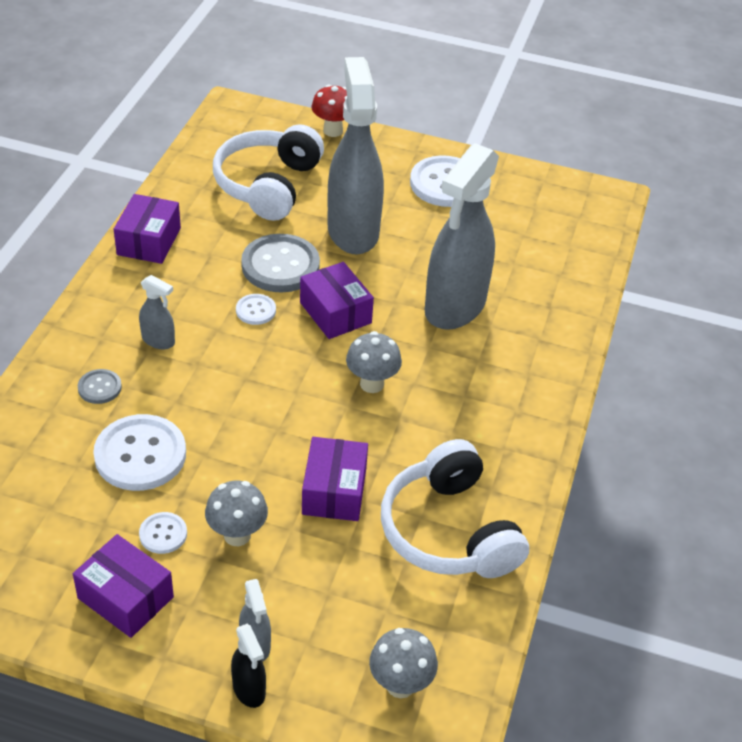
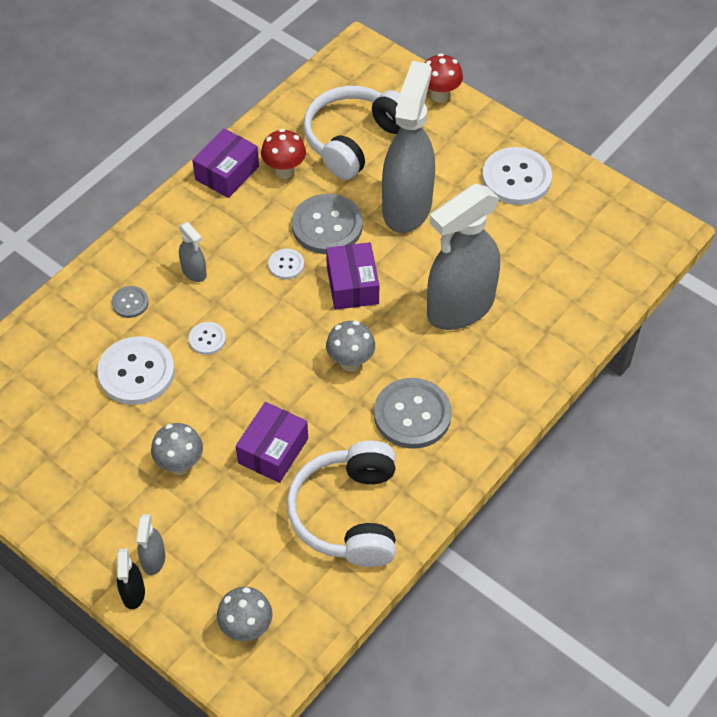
camera: 25 degrees right, 10 degrees up
purple box [73,534,174,638] -> none
white button [139,512,187,554] -> white button moved to [189,322,226,355]
none -> red mushroom [261,129,306,179]
none -> grey button [374,378,452,449]

